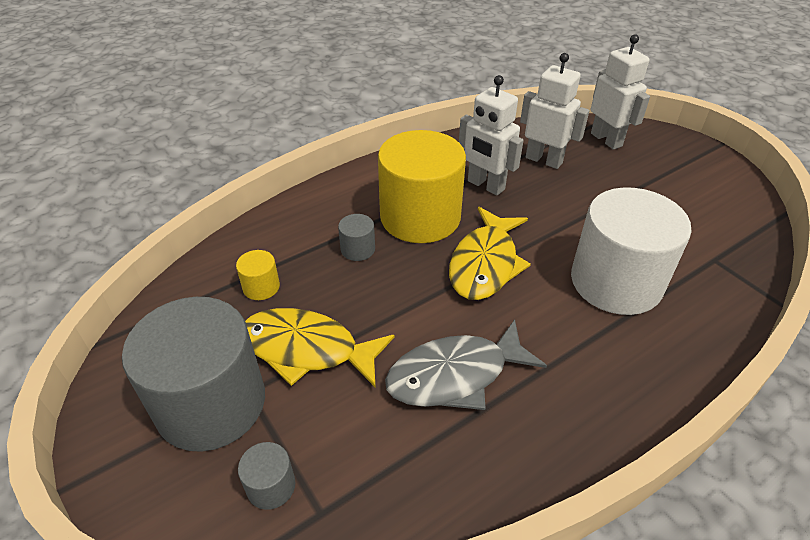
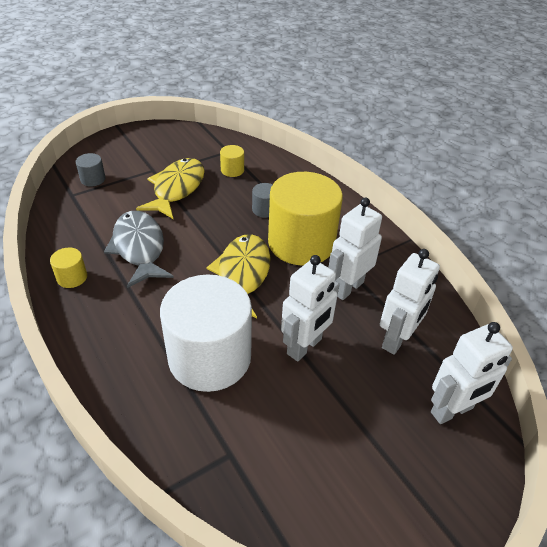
camera: 90 degrees right, 0 degrees up
grey cylinder [122,297,265,452] -> none
yellow fish [449,207,531,300] -> yellow fish turned 75 degrees clockwise [207,234,271,318]
none -> yellow cylinder [50,247,87,288]
none -> white robot [281,255,340,362]

